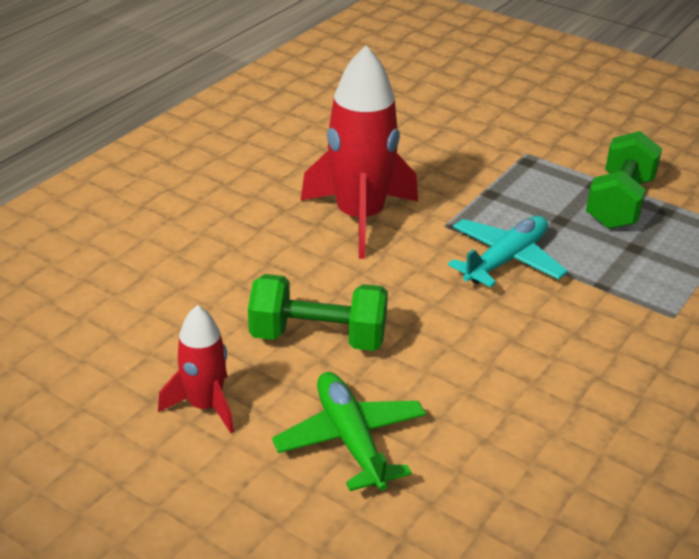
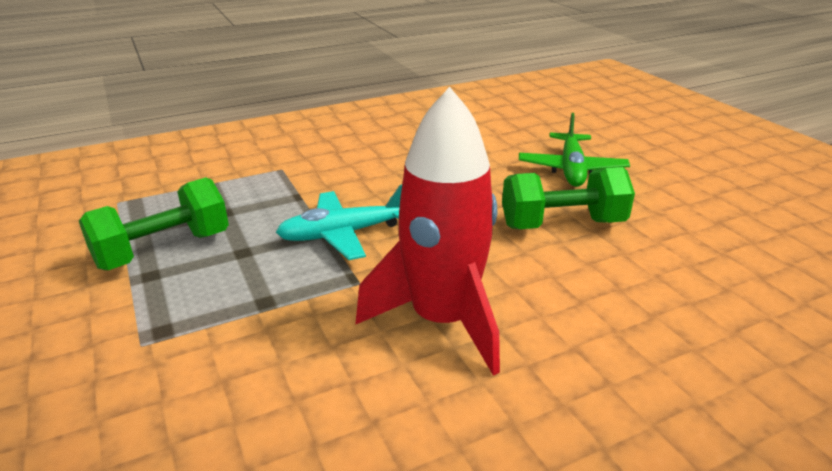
camera: 150 degrees left, 5 degrees down
red rocket [158,305,234,433] -> none
green dumbbell [248,274,388,351] -> green dumbbell turned 45 degrees counterclockwise [502,167,635,229]

